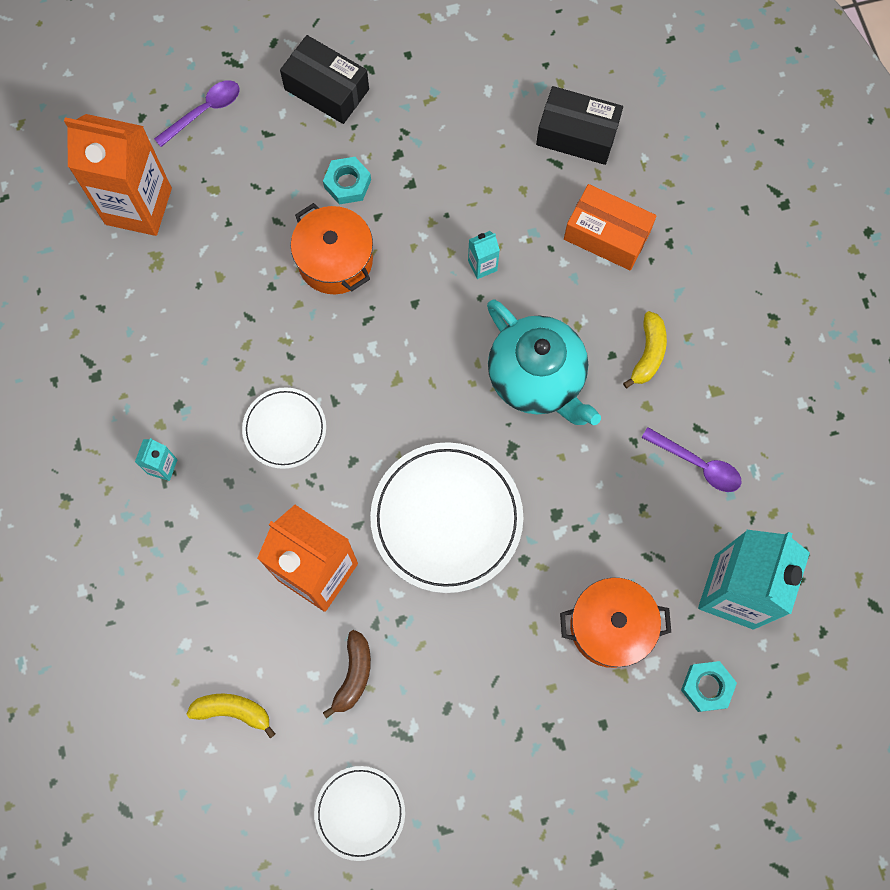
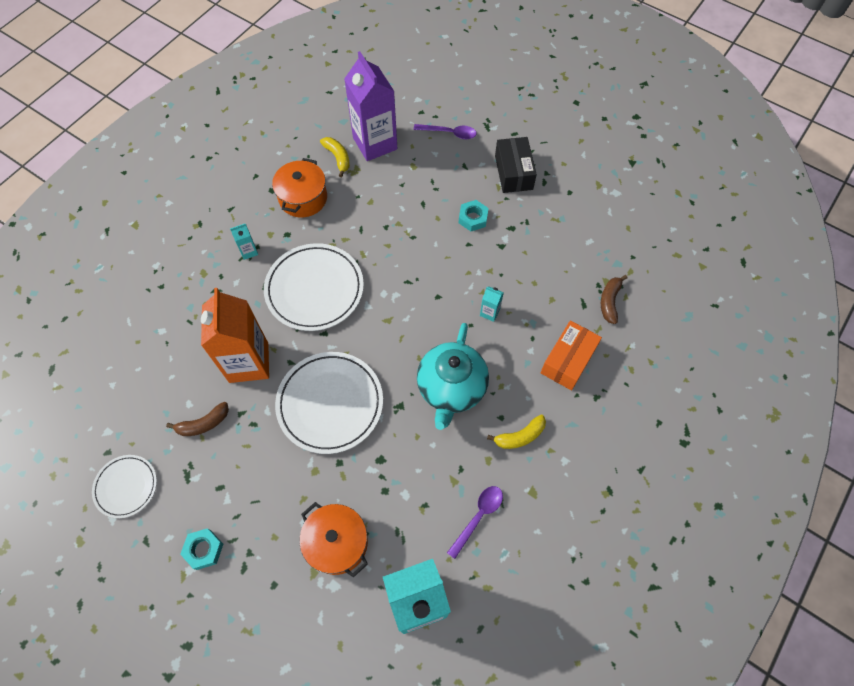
camera: 50 degrees right, 10 degrees down
orange carton [64,114,172,236] -> purple carton [344,51,397,161]
yellow banana [187,694,276,738] -> yellow banana moved to [320,137,350,177]
white plate [242,387,326,469] -> white plate [264,243,364,331], size x1.78
orange pot [291,203,373,294] -> orange pot moved to [272,158,327,218]
black box [536,86,623,165] -> brown banana [601,275,628,324]
orange box [564,184,657,271] -> orange box turned 45 degrees clockwise [541,321,602,390]
purple spoon [641,427,742,492] -> purple spoon turned 135 degrees counterclockwise [447,486,503,559]
turquoise nut [681,661,737,712] -> turquoise nut moved to [180,528,223,570]

